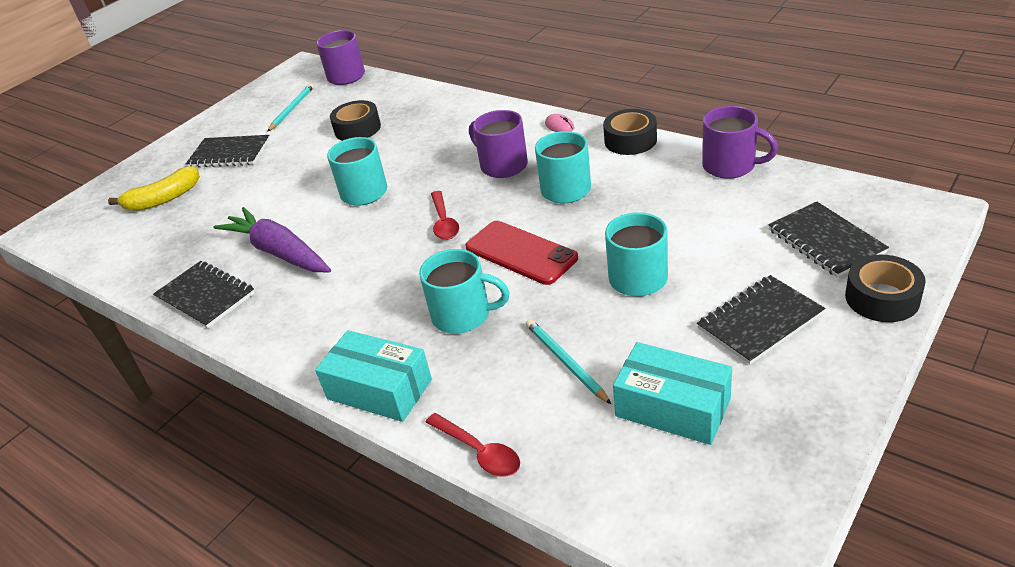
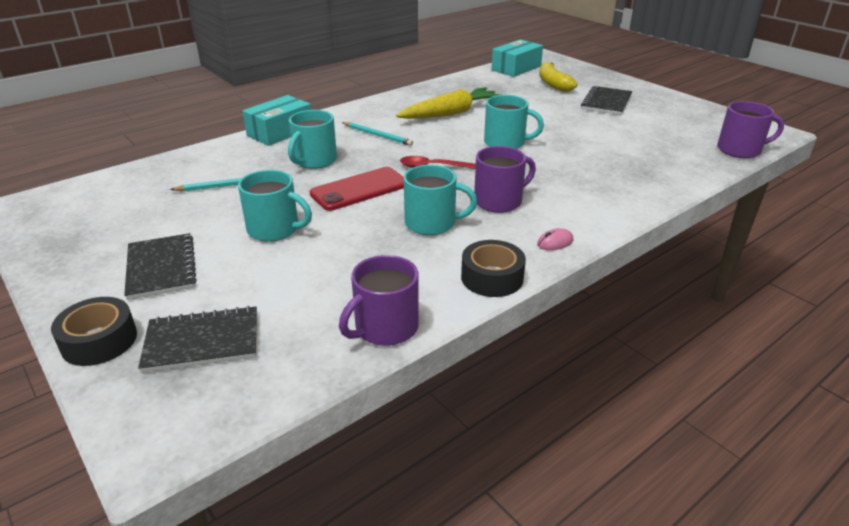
camera: 100 degrees right, 5 degrees down
black notebook [153,261,255,328] -> none
purple carrot [213,207,331,272] -> yellow carrot [396,87,500,119]
turquoise pencil [267,84,314,132] -> turquoise pencil moved to [342,122,413,146]
black tape [330,100,381,141] -> none
red spoon [425,413,520,477] -> none
turquoise box [613,342,732,445] -> turquoise box moved to [491,39,543,77]

